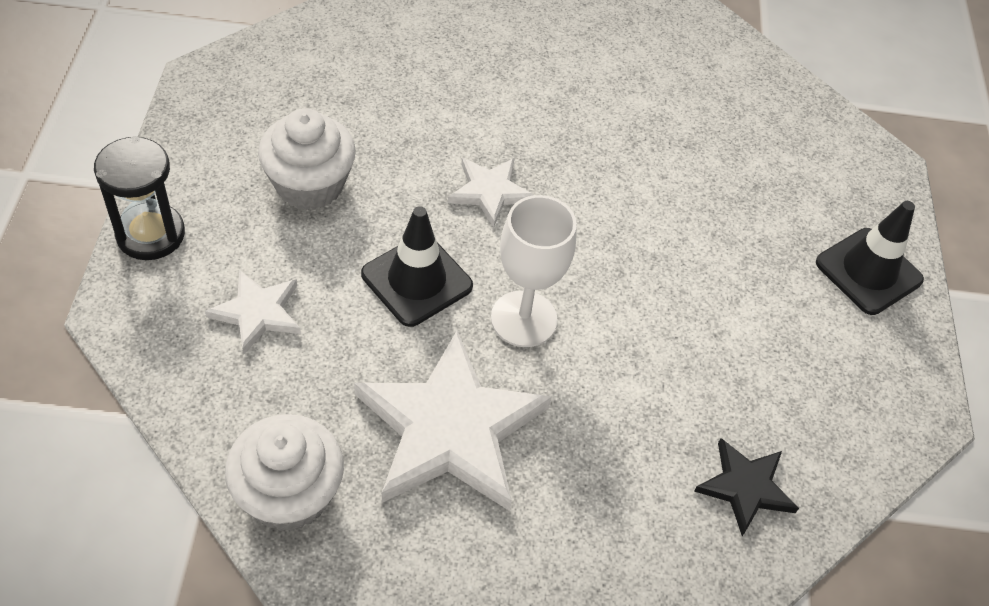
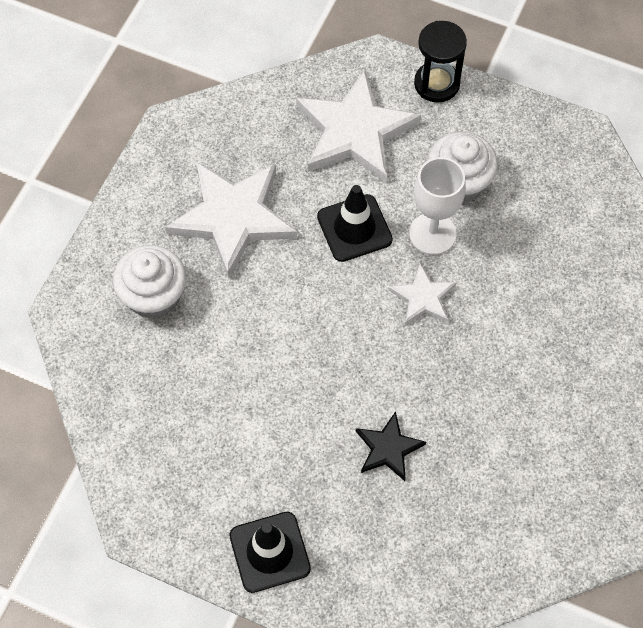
camera: 115 degrees right, 10 degrees up
white star [205,269,301,354] -> white star [296,70,421,182], size x1.96
white cupcake [225,414,344,531] -> white cupcake moved to [113,245,186,319]
white goblet [491,195,577,347] -> white goblet moved to [409,157,466,255]
black star [694,438,799,536] -> black star moved to [356,411,426,481]

